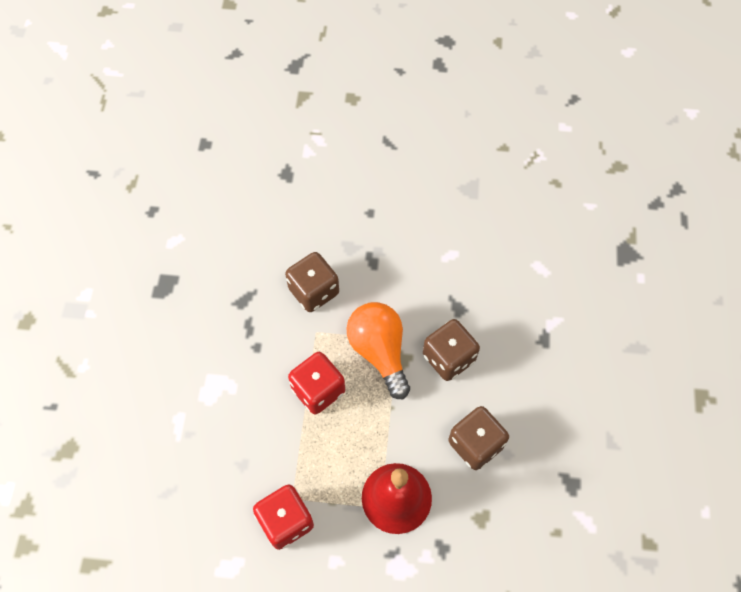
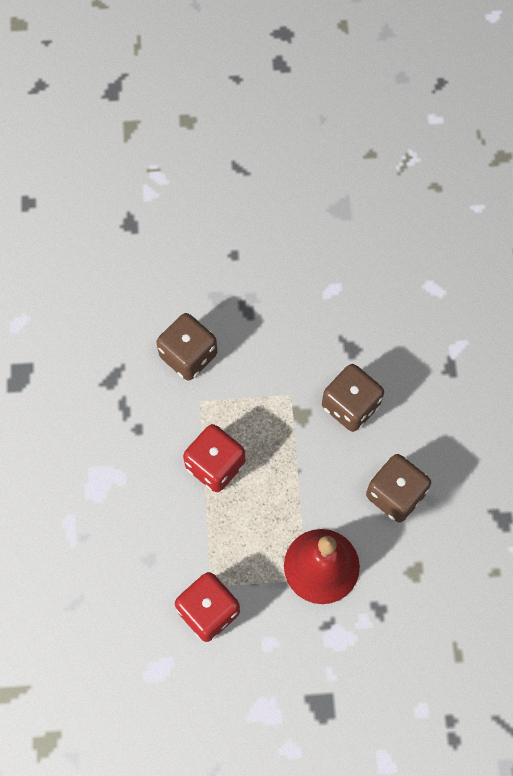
camera: 10 degrees left, 5 degrees up
orange light bulb [347,302,410,399] -> none

